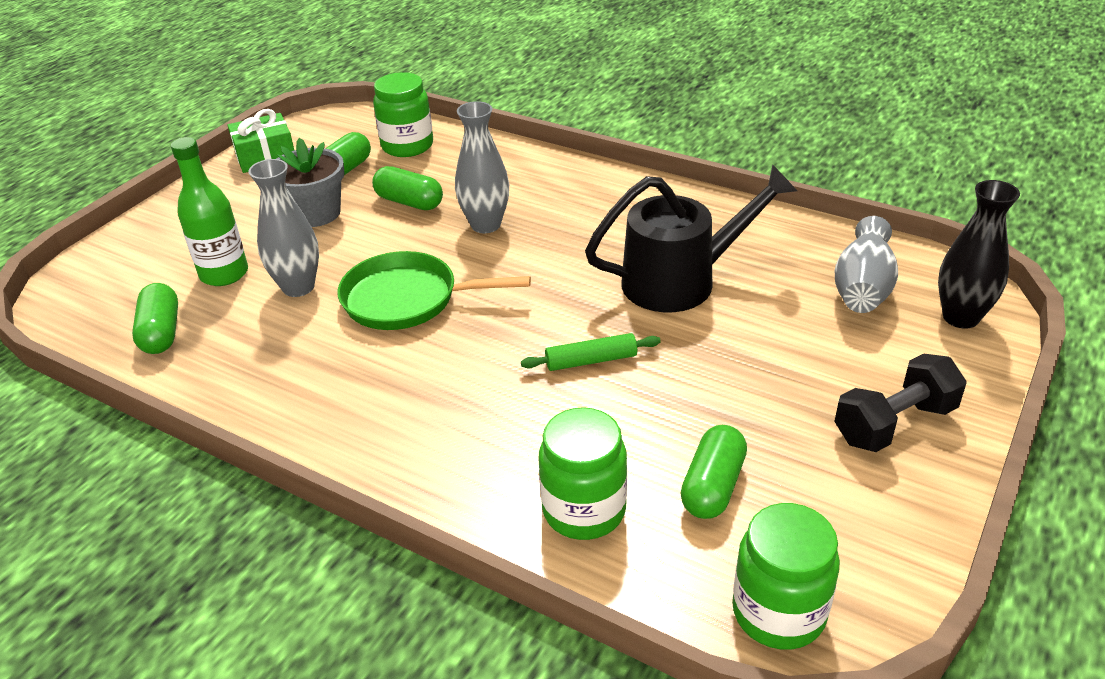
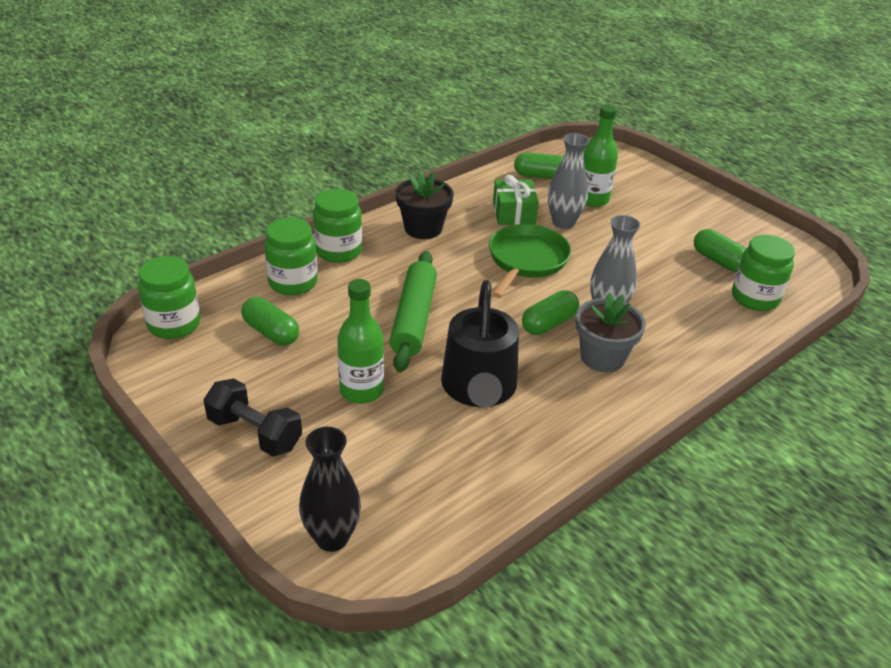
camera: 105 degrees right, 0 degrees up
green gift [228,109,294,173] -> green gift moved to [493,175,539,225]
grey flower pot [276,138,345,227] -> grey flower pot moved to [576,292,646,372]
green capsule [372,166,443,210] -> green capsule moved to [522,290,579,335]
green rolling pin [521,333,661,371] -> green rolling pin [389,251,437,373], size x1.84
black dumbbell [834,353,967,452] -> black dumbbell turned 45 degrees counterclockwise [203,379,302,457]
grey vase [835,216,898,313] -> none
none -> green jar [313,189,362,263]
none -> green bottle [337,279,384,404]
none -> black flower pot [395,171,453,239]

